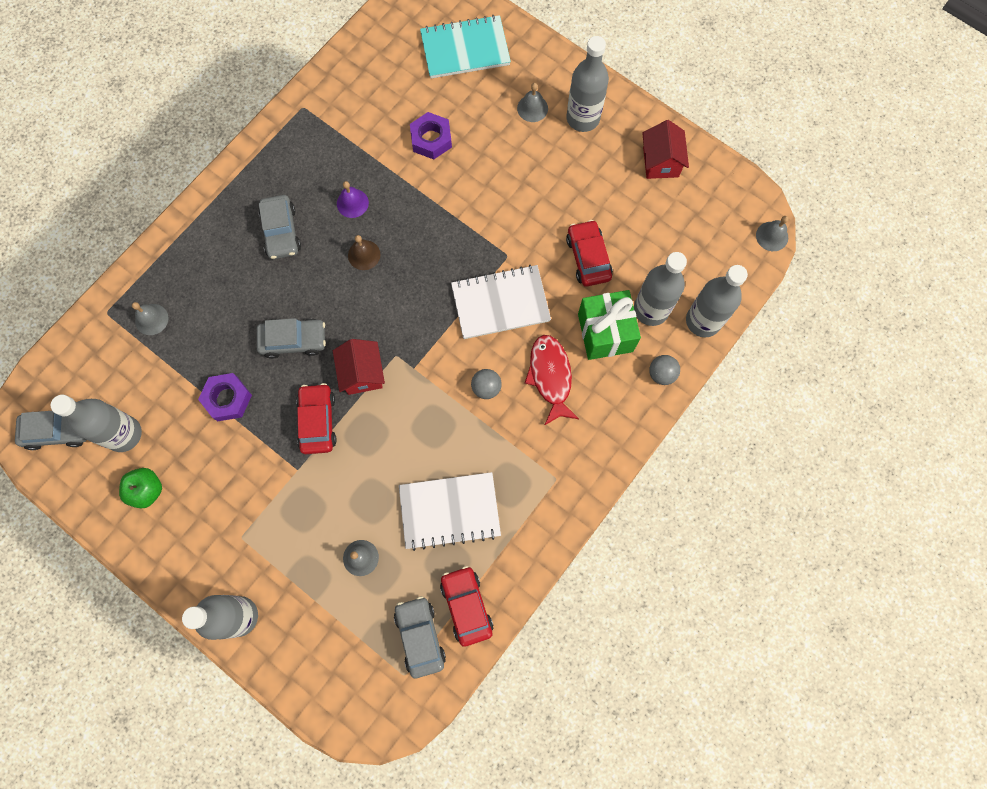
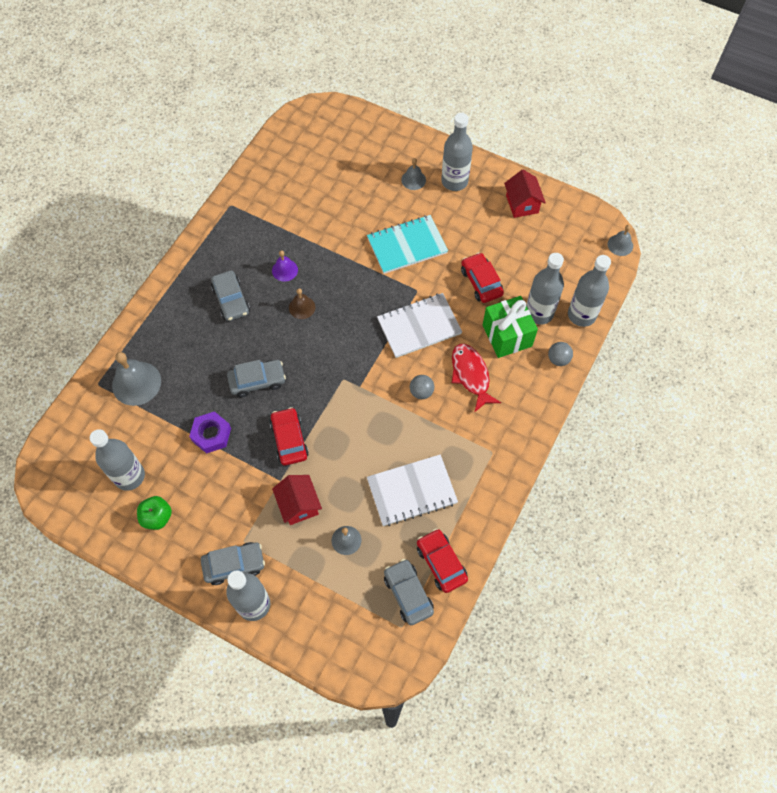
camera: 10 degrees left, 10 degrees down
grey car [15,411,87,450] -> grey car moved to [201,542,265,585]
grey bell [132,302,168,335] -> grey bell [112,352,161,406], size x1.77
red house [333,339,385,395] -> red house moved to [272,475,322,525]
purple nut [410,112,452,159] -> none
turquoise notebook [420,15,511,78] -> turquoise notebook moved to [367,215,448,274]

